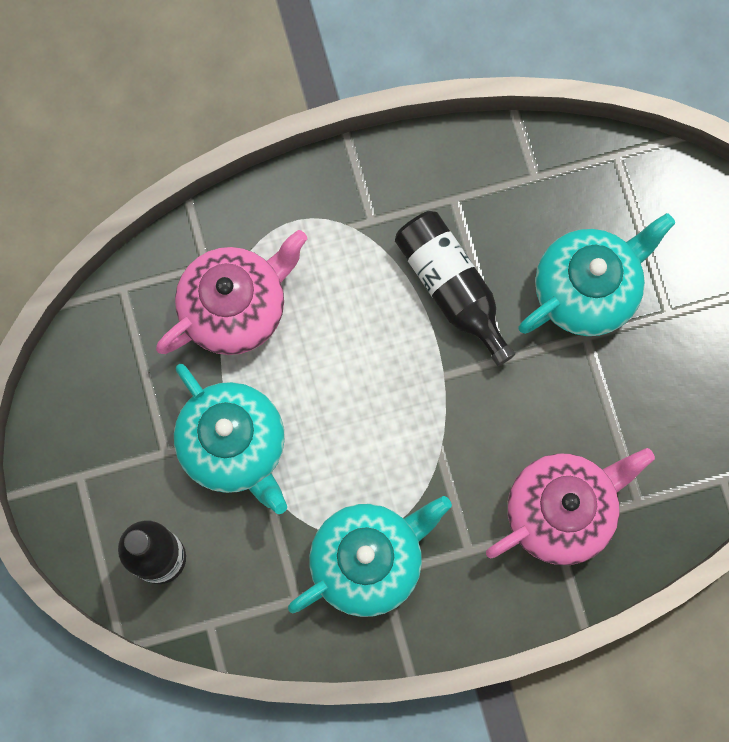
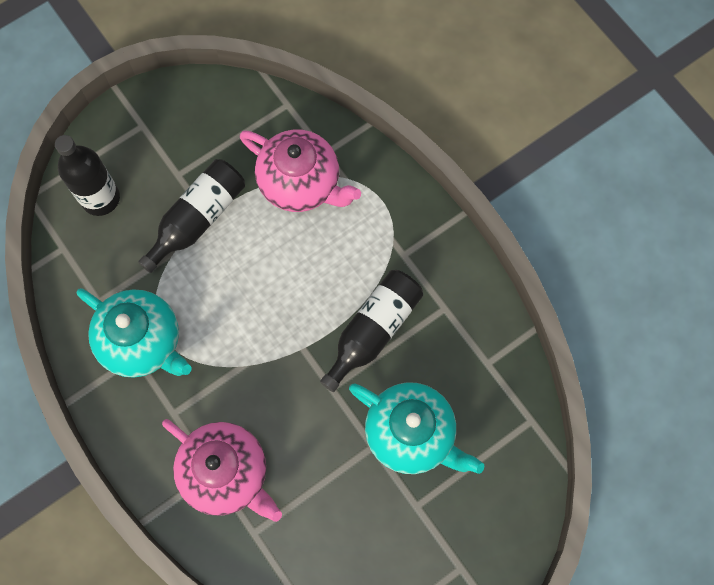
camera: 70 degrees right, 5 degrees down
turquoise teapot [174,364,287,514] -> black bottle [138,159,245,273]

